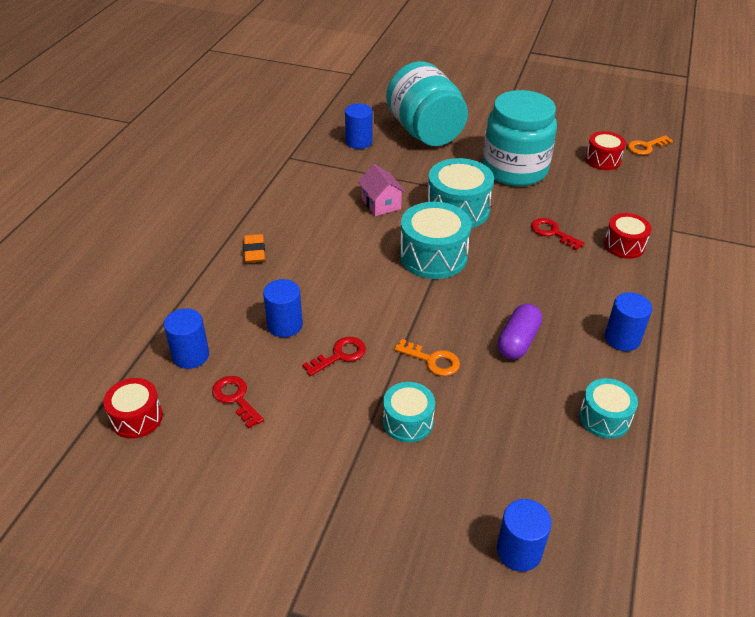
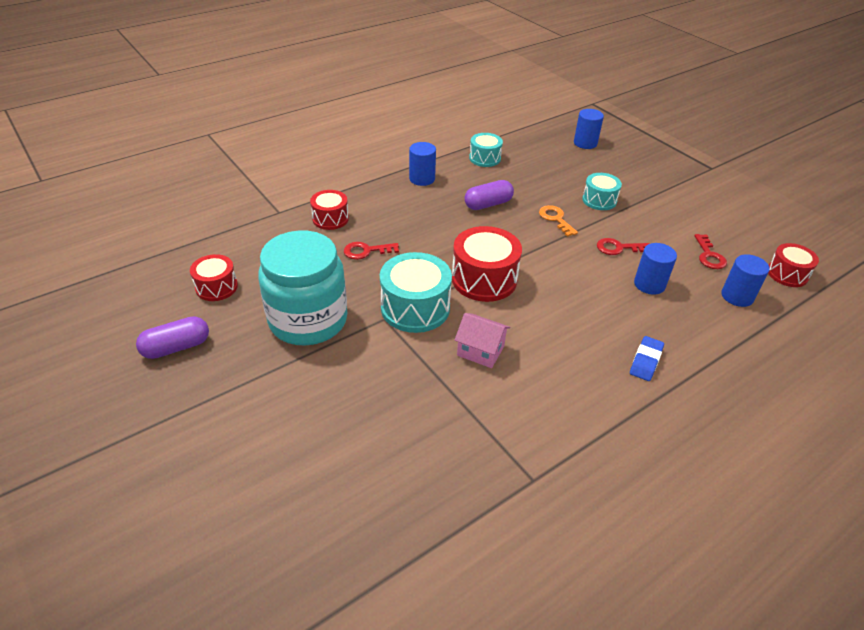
camera: 145 degrees left, 0 degrees up
orange eraser [243,234,265,263] -> blue eraser [630,336,664,381]
blue cylinder [345,104,373,149] -> none
pink house [358,164,406,216] -> pink house turned 75 degrees counterclockwise [455,313,510,368]
turquoise jar [386,61,468,146] -> none
turquoise drum [400,202,471,279] -> red drum [452,226,522,302]
red key [531,218,585,250] -> red key turned 90 degrees clockwise [344,242,399,260]
orange key [627,135,673,155] -> none
none -> purple capsule [136,316,209,359]

